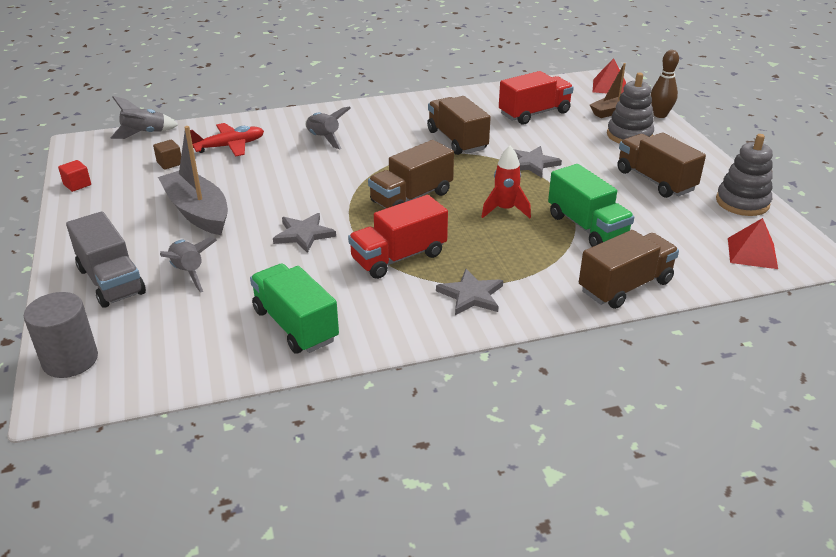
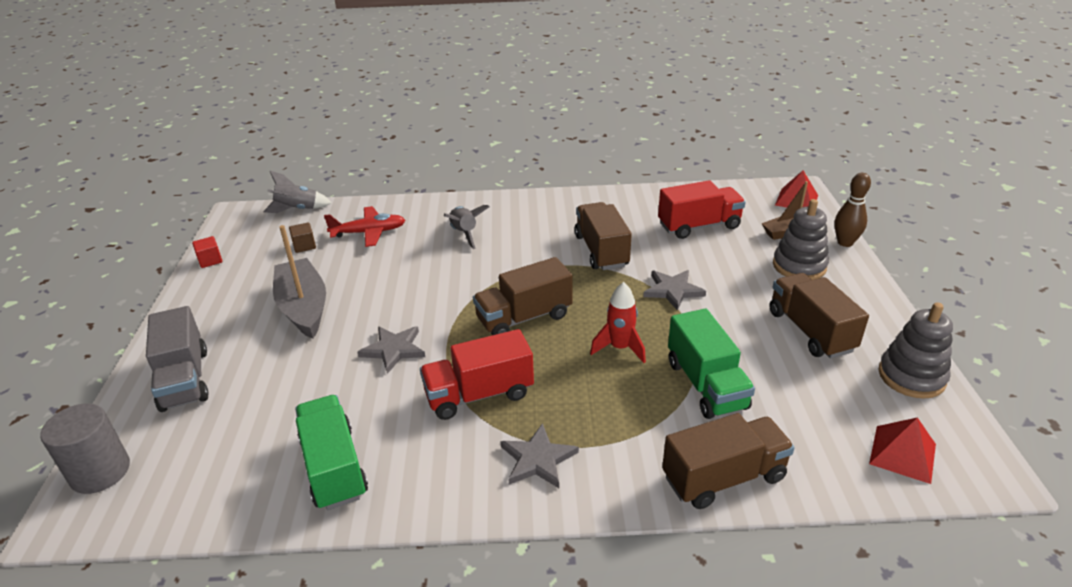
camera: 15 degrees right, 0 degrees up
grey rocket [160,237,217,293] -> none

